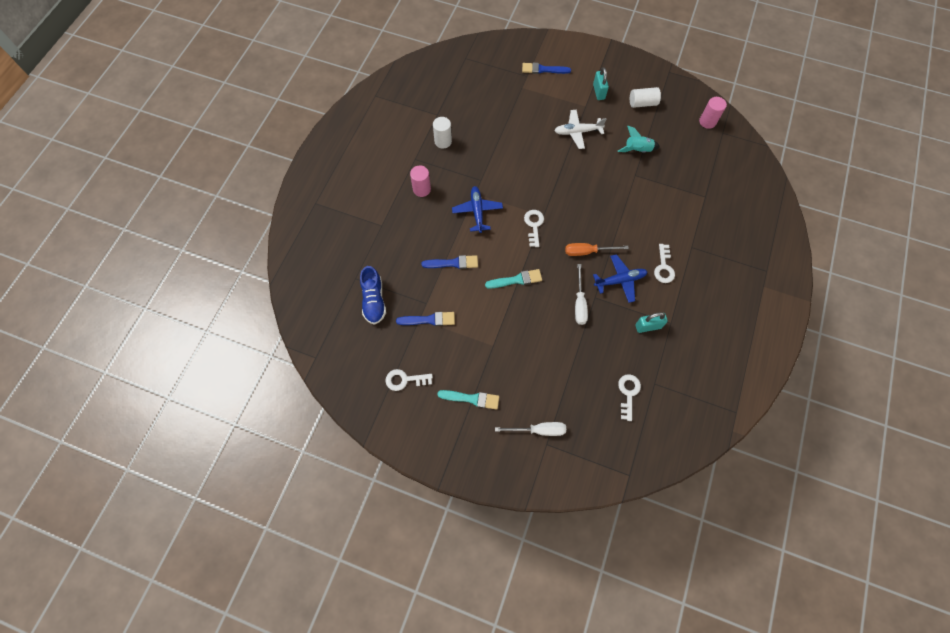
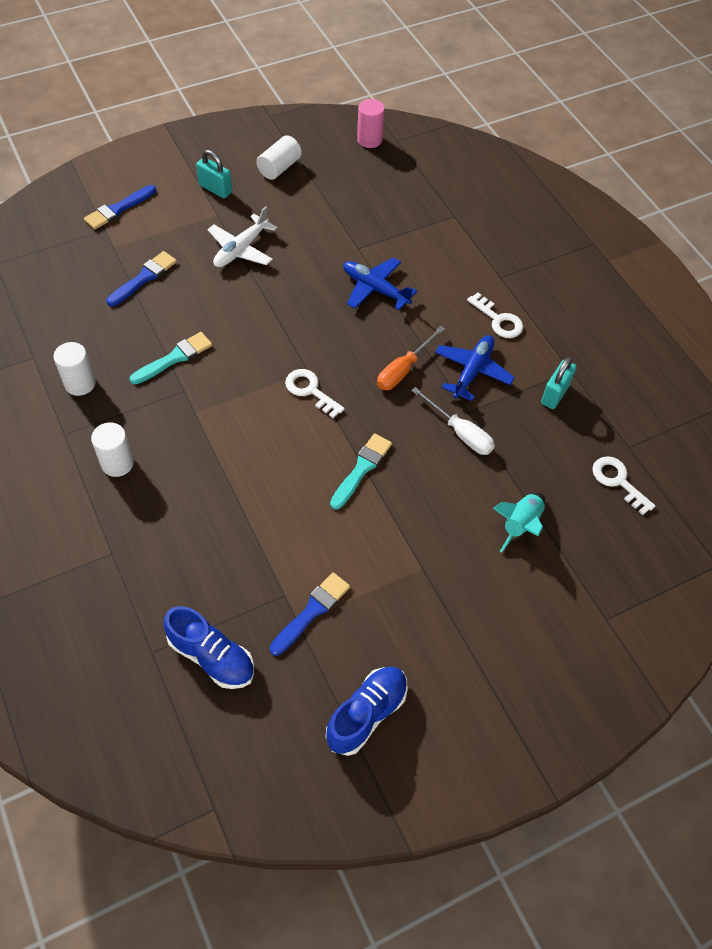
camera: 50 degrees left, 10 degrees down
white key [385,369,433,391] -> blue shoe [326,667,408,756]
pink cylinder [410,166,431,197] -> white cylinder [91,422,134,477]
blue brush [421,255,478,269] -> blue brush moved to [106,251,177,306]
turquoise brush [437,390,499,410] -> turquoise brush moved to [130,332,212,384]
blue plane [452,186,503,233] -> blue plane moved to [343,257,417,310]
white screwdriver [495,422,566,436] -> none
turquoise rocket [618,126,660,153] -> turquoise rocket moved to [493,492,545,553]

